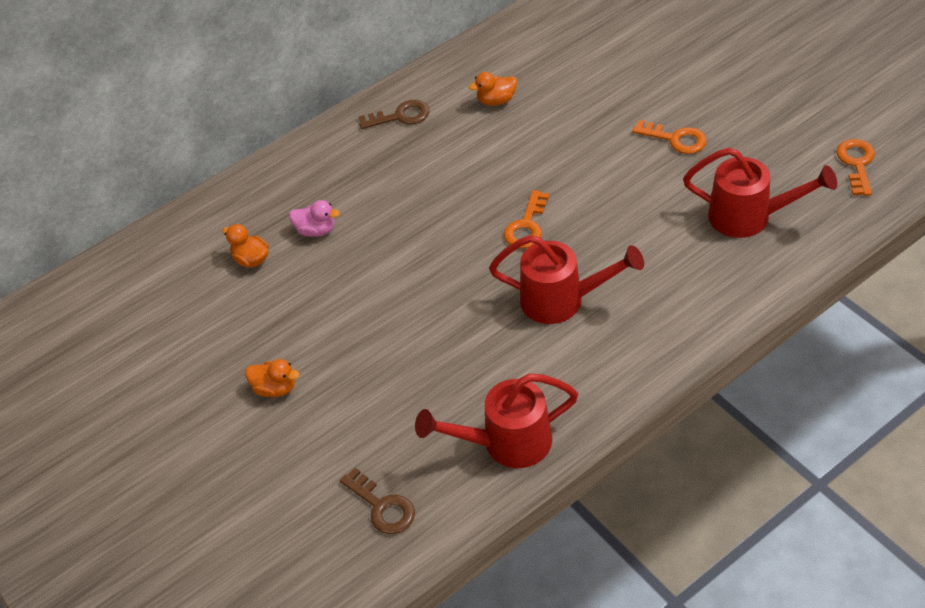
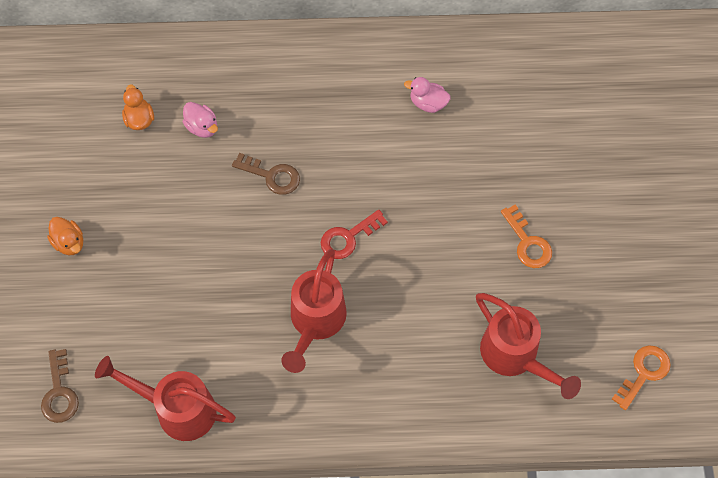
camera: 30 degrees right, 15 degrees up
brown key [359,100,430,129] -> brown key moved to [232,153,300,195]
orange duck [469,72,517,106] -> pink duck [404,77,450,113]
red watering can [489,235,644,324] -> red watering can turned 60 degrees clockwise [282,249,347,373]
orange key [504,190,549,249] -> red key [321,210,388,259]

